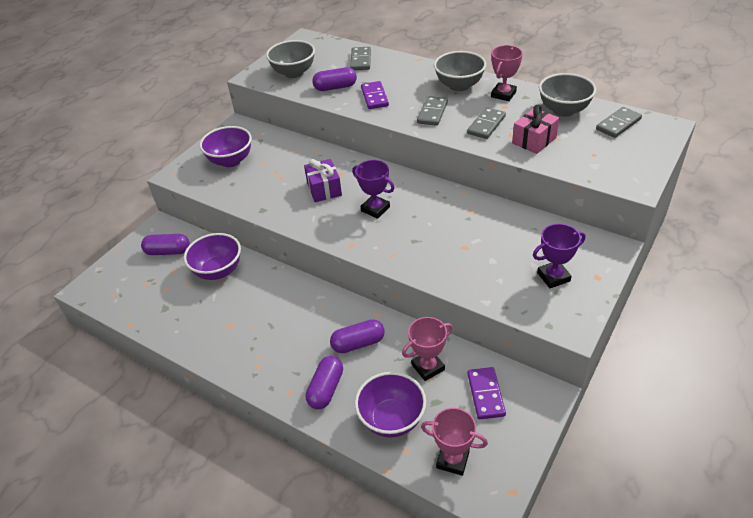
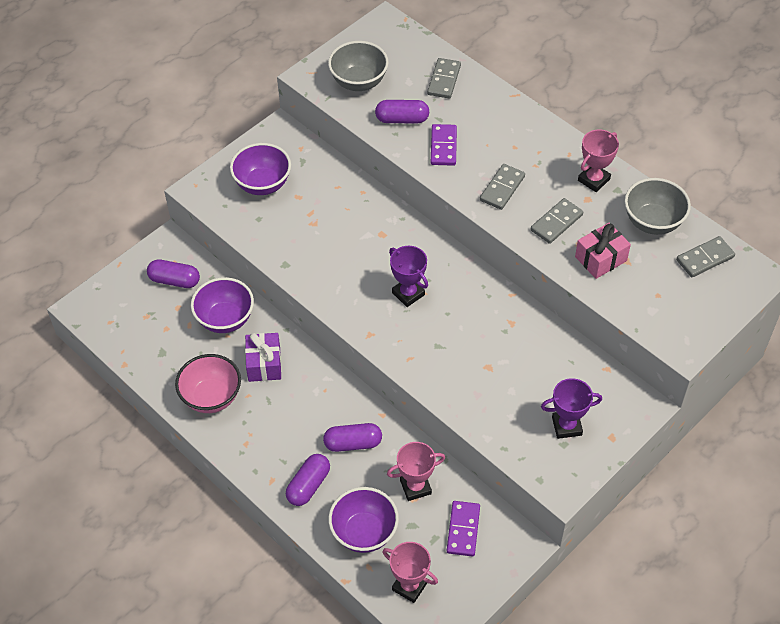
camera: 10 degrees right, 10 degrees up
purple gift [304,159,342,202] -> purple gift moved to [245,333,281,382]
grey bowl [434,51,486,91] -> none
none -> pink bowl [175,354,241,413]

